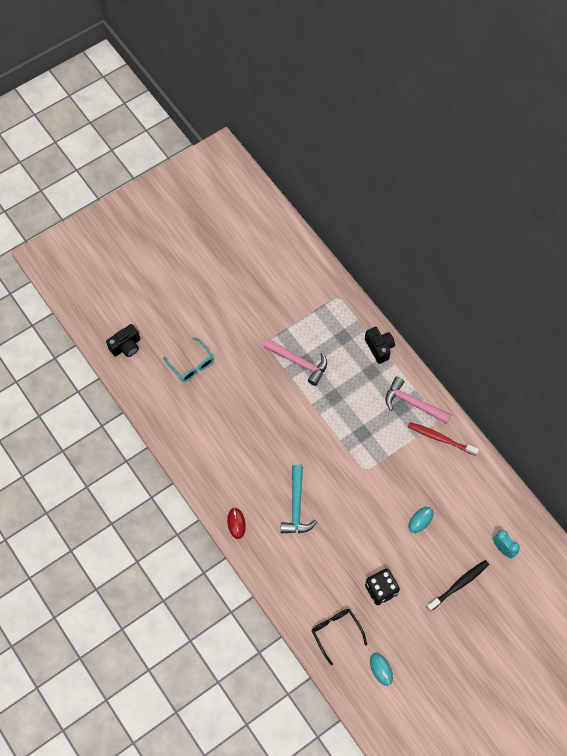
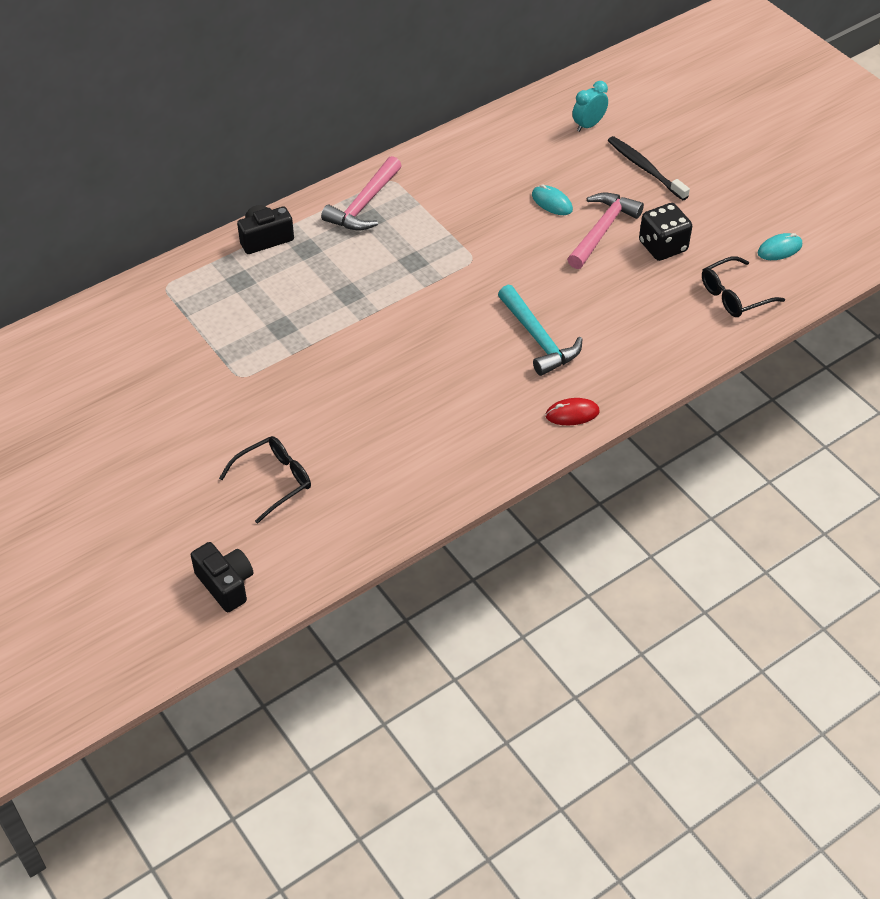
camera: 90 degrees left, 15 degrees down
turquoise glasses [163,337,214,382] -> black glasses [219,436,311,524]
pink hammer [264,339,327,386] -> pink hammer moved to [567,193,644,269]
turquoise hammer [280,465,317,533] -> turquoise hammer turned 60 degrees clockwise [498,285,583,376]
red toothbrush [408,422,479,456] -> none

